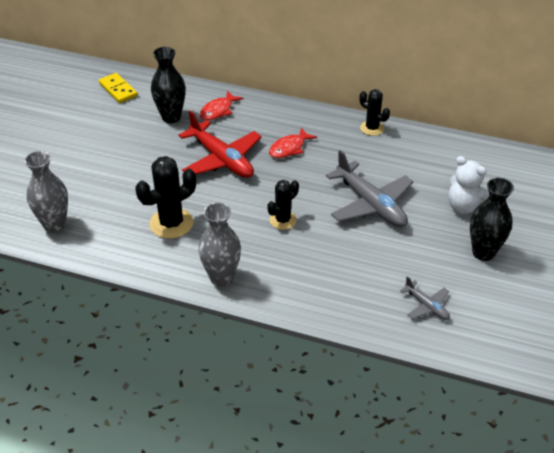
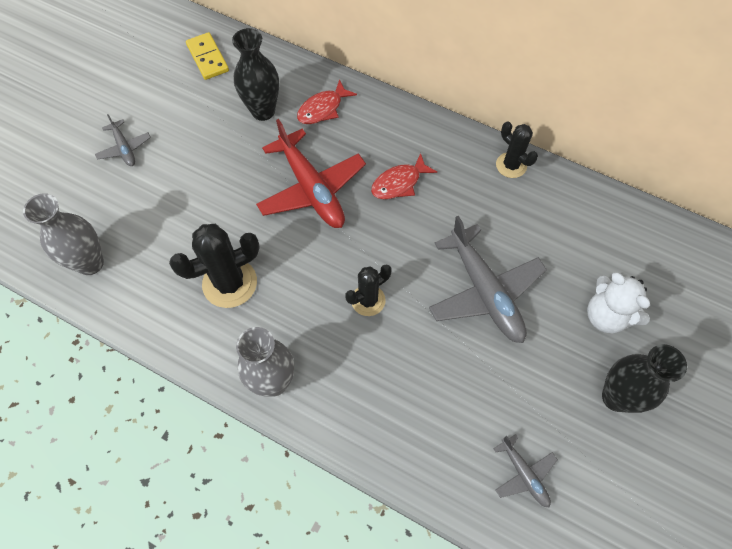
camera: 10 degrees right, 20 degrees up
none -> grey plane [95,114,151,166]

